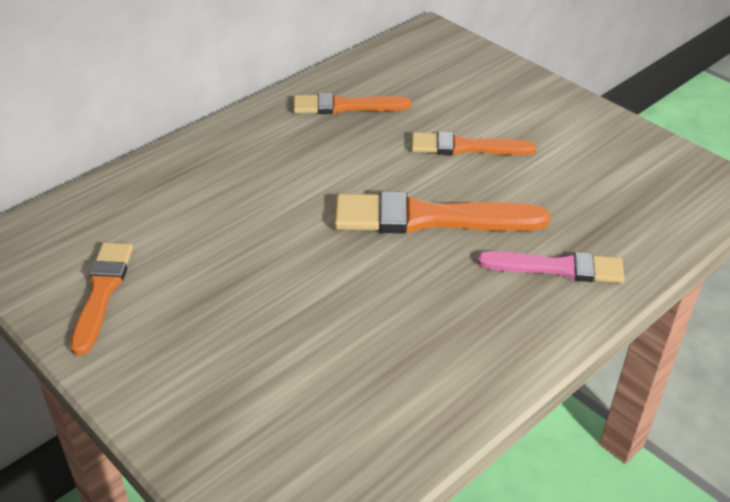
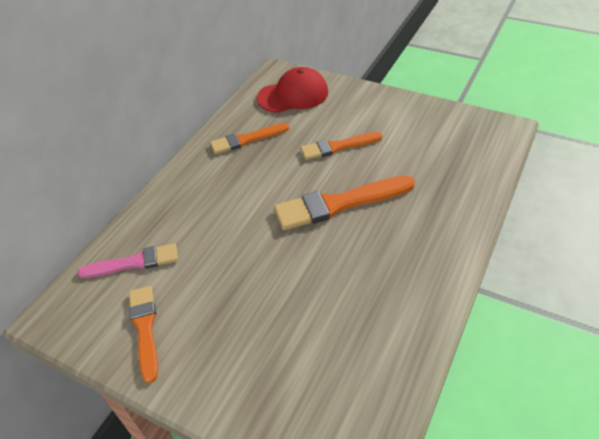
camera: 15 degrees left, 5 degrees up
pink brush [478,251,625,283] -> pink brush moved to [77,243,178,278]
none -> red cap [257,67,328,113]

